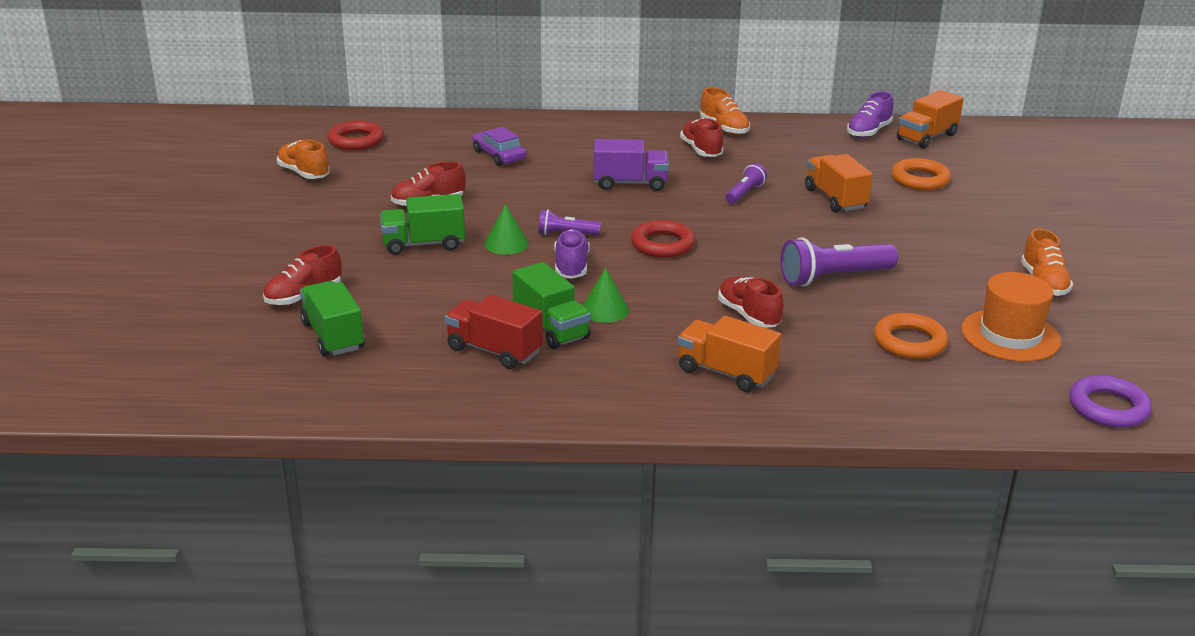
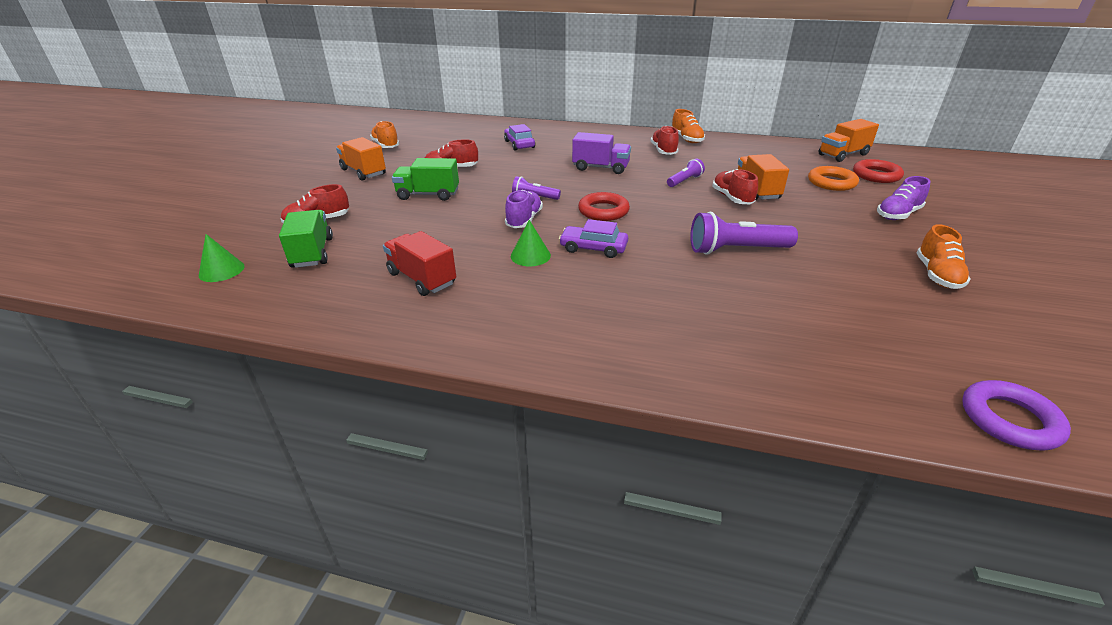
camera: 15 degrees right, 5 degrees up
red ring [328,121,384,150] -> red ring moved to [853,159,904,183]
green cone [484,204,529,255] -> green cone moved to [199,234,245,282]
green truck [512,262,590,349] -> none
orange truck [677,316,781,392] -> orange truck moved to [336,137,386,181]
red shoe [718,277,783,328] -> red shoe moved to [712,169,758,204]
purple shoe [847,91,894,138] -> purple shoe moved to [877,176,931,220]
orange ring [874,313,949,359] -> none
orange hat [961,272,1061,362] -> none
none -> purple car [559,219,628,258]

